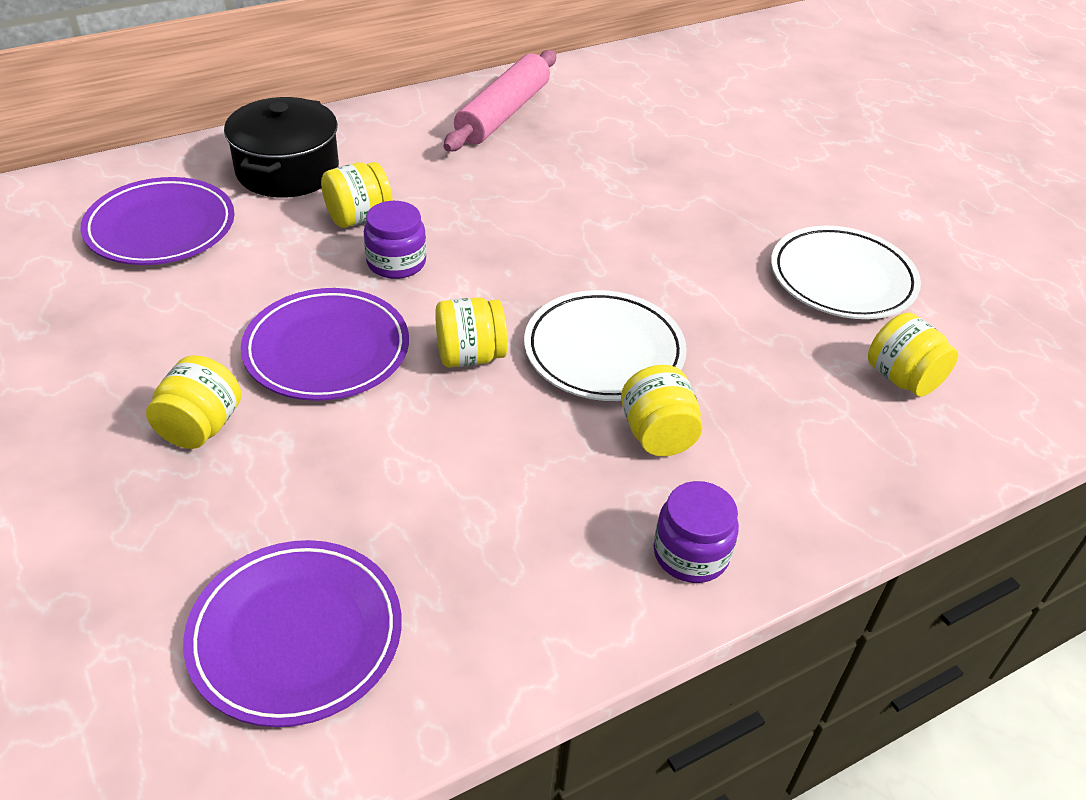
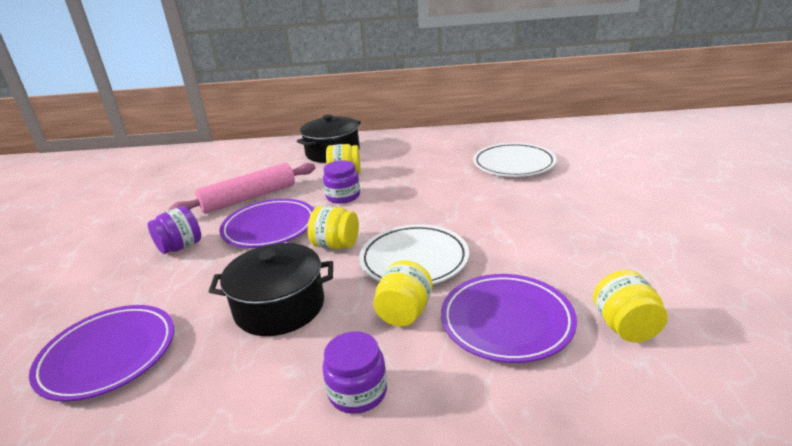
camera: 35 degrees right, 15 degrees down
purple plate [80,177,235,265] -> purple plate moved to [441,274,577,363]
yellow jar [146,355,241,449] -> purple jar [148,206,201,254]
pink rolling pin [444,50,556,151] -> pink rolling pin moved to [169,163,315,213]
white plate [771,226,921,319] -> white plate moved to [473,143,557,177]
none -> black pot [209,243,333,336]

